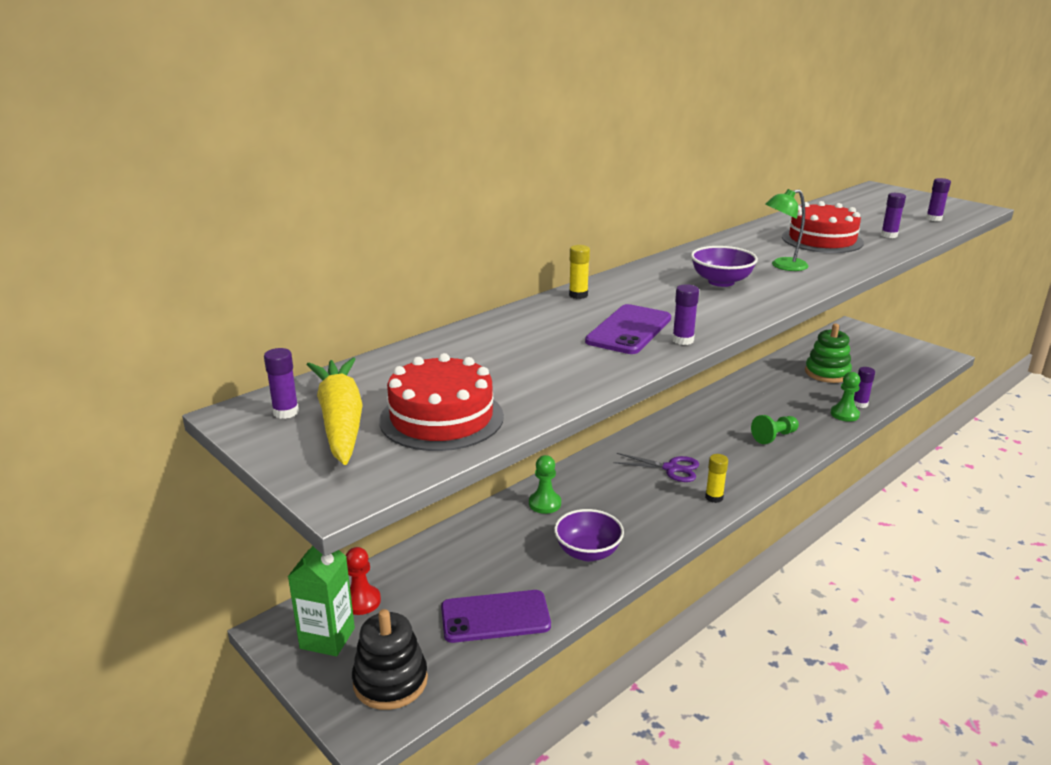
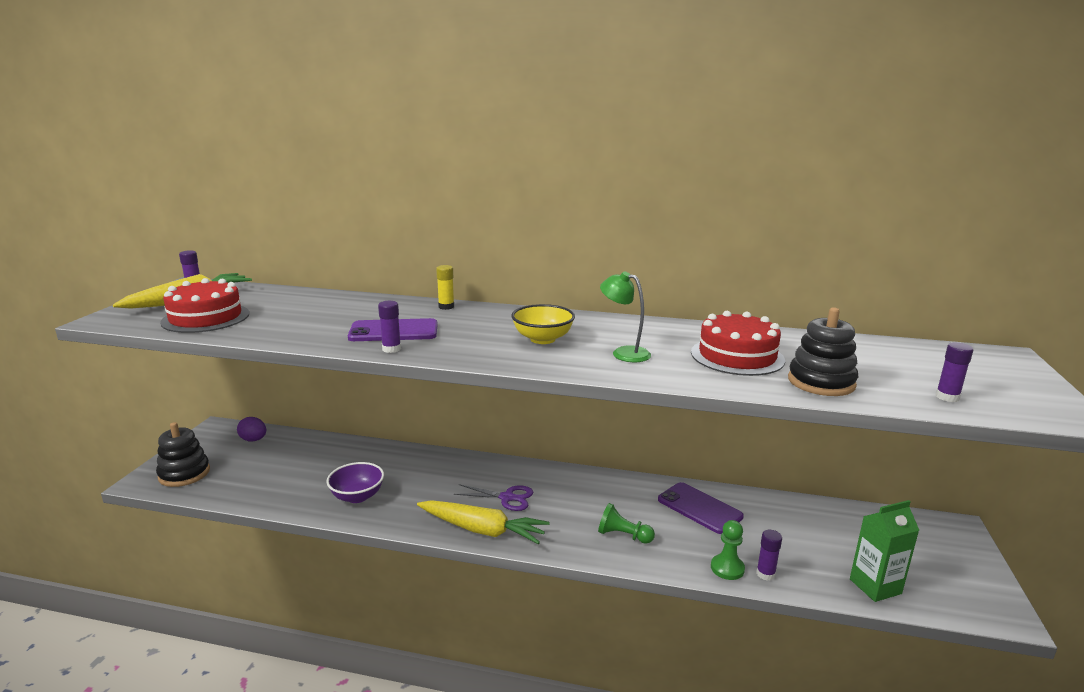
camera: 55 degrees right, 5 degrees down
green carton [288,546,355,656] -> green carton moved to [850,500,919,602]
red pawn [346,547,381,615] -> purple egg [237,417,266,441]
purple phone [441,590,551,643] -> purple phone moved to [658,482,744,534]
green pawn [529,455,561,514] -> none
purple scissors [613,453,699,482] -> purple scissors turned 60 degrees counterclockwise [454,484,534,511]
purple bowl [691,246,758,287] -> yellow bowl [511,304,575,344]
yellow glue stick [705,454,728,503] -> yellow carrot [417,500,550,544]
green stacking toy [805,324,852,383] -> none
purple glue stick [881,193,906,238] -> black stacking toy [788,307,858,396]

